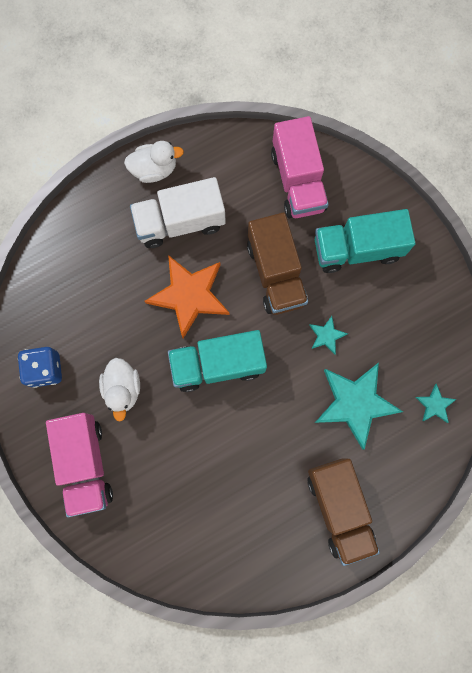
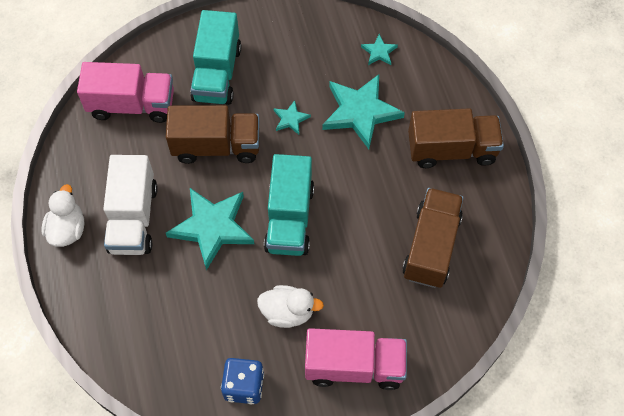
camera: 75 degrees left, 15 degrees down
orange star [145,255,230,338] -> turquoise star [166,188,254,271]
none -> brown truck [402,188,464,288]

